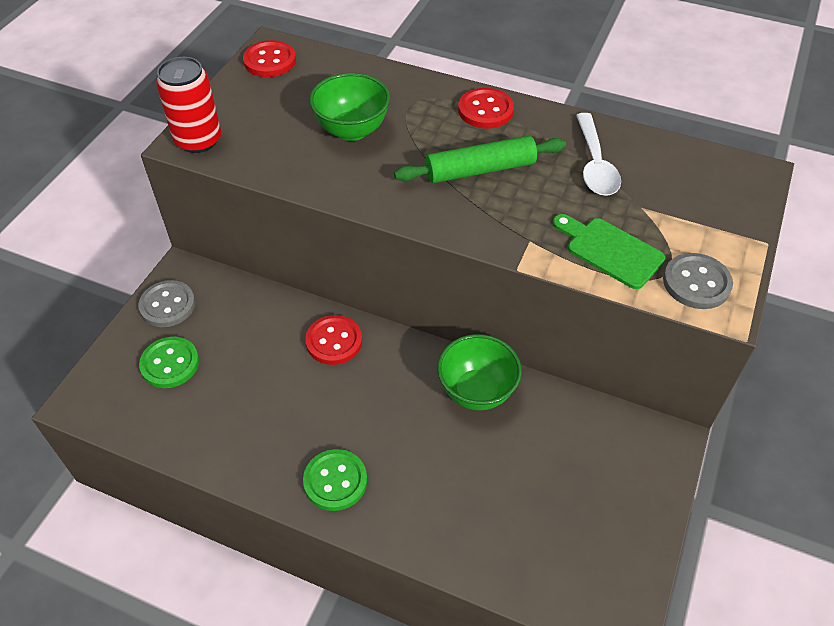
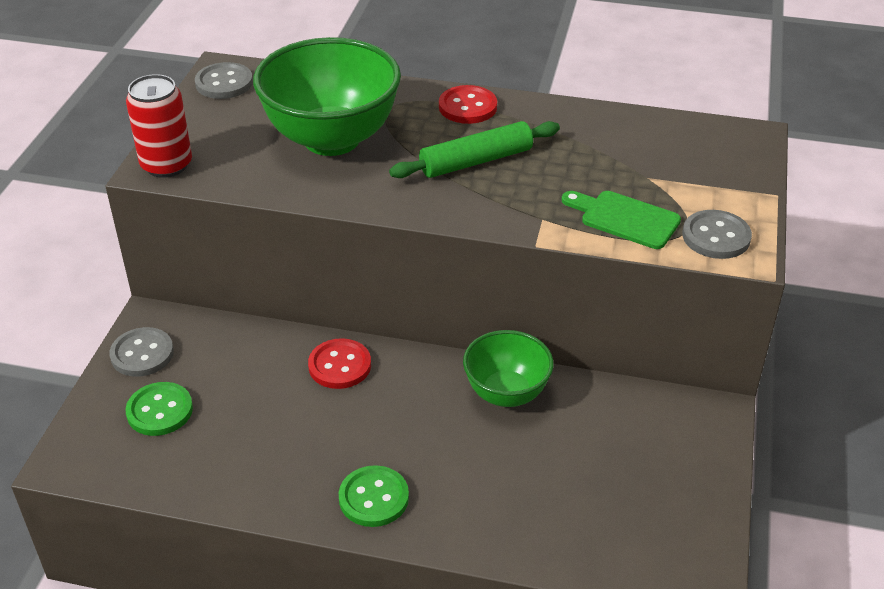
camera: 10 degrees left, 10 degrees down
red button [243,40,296,77] -> grey button [195,62,253,99]
green bowl [309,73,390,141] -> green bowl [253,37,401,156], size x1.69
white spoon [576,113,621,196] -> none

